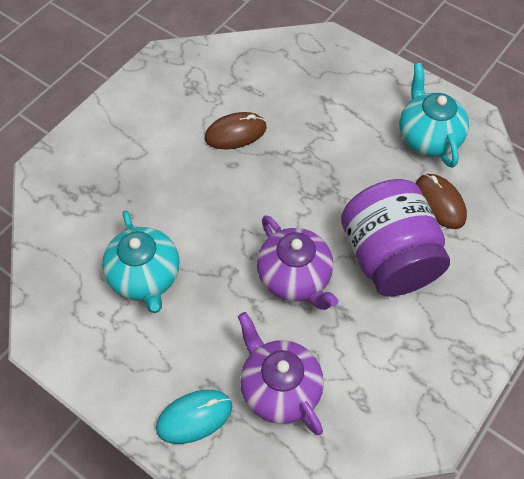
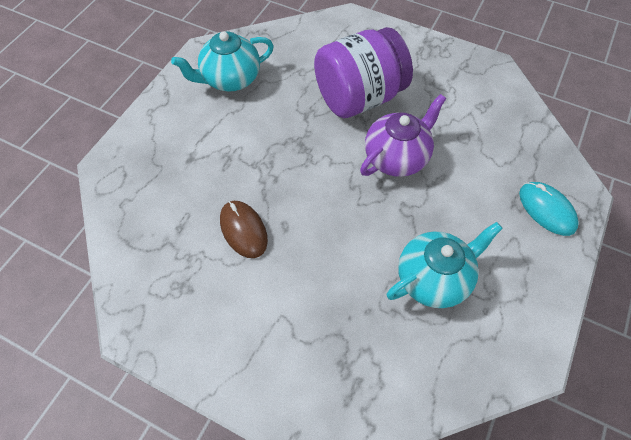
camera: 100 degrees left, 0 degrees up
purple teapot [238,312,324,435] -> none
brown mouse [416,174,467,229] -> none

